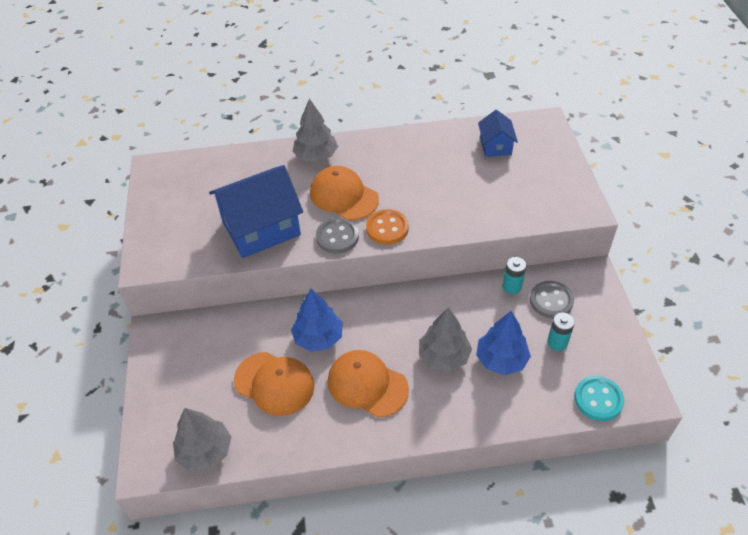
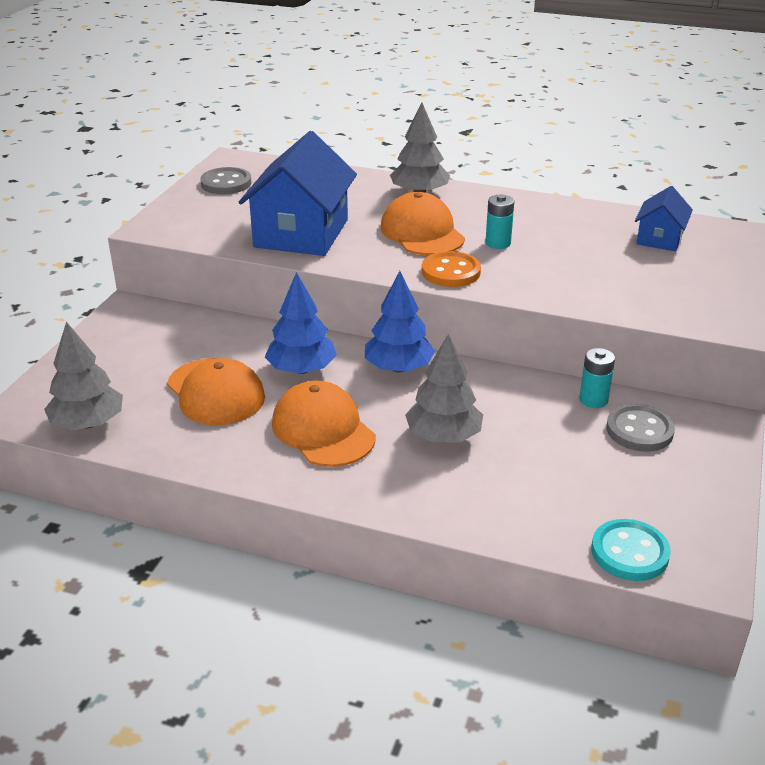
camera: 25 degrees right, 15 degrees down
blue house [209,165,303,258] -> blue house turned 75 degrees counterclockwise [238,131,357,256]
grey button [316,218,359,253] -> grey button moved to [200,167,252,194]
blue tree [476,311,531,375] -> blue tree moved to [365,271,435,373]
turquoise battery [547,313,575,351] -> turquoise battery moved to [485,194,514,249]

